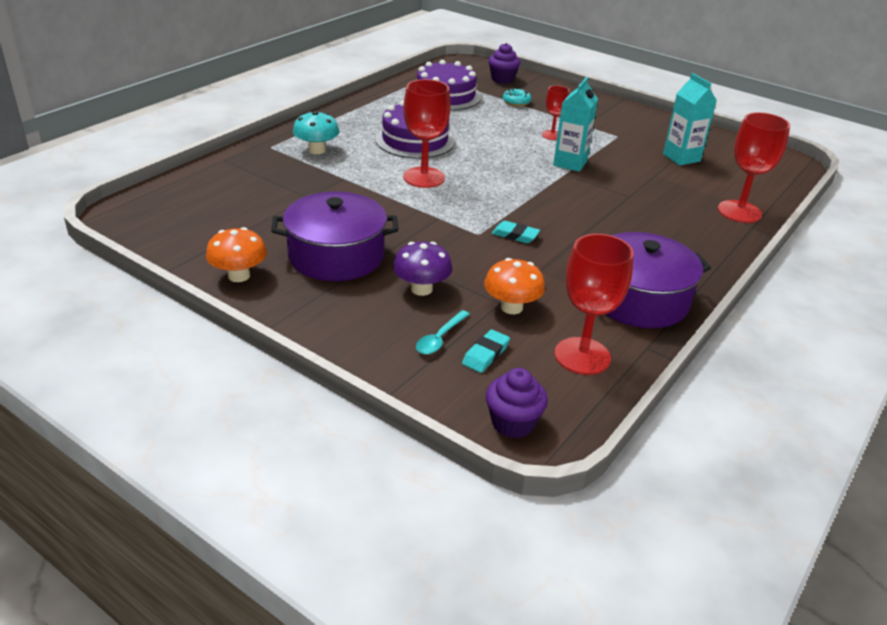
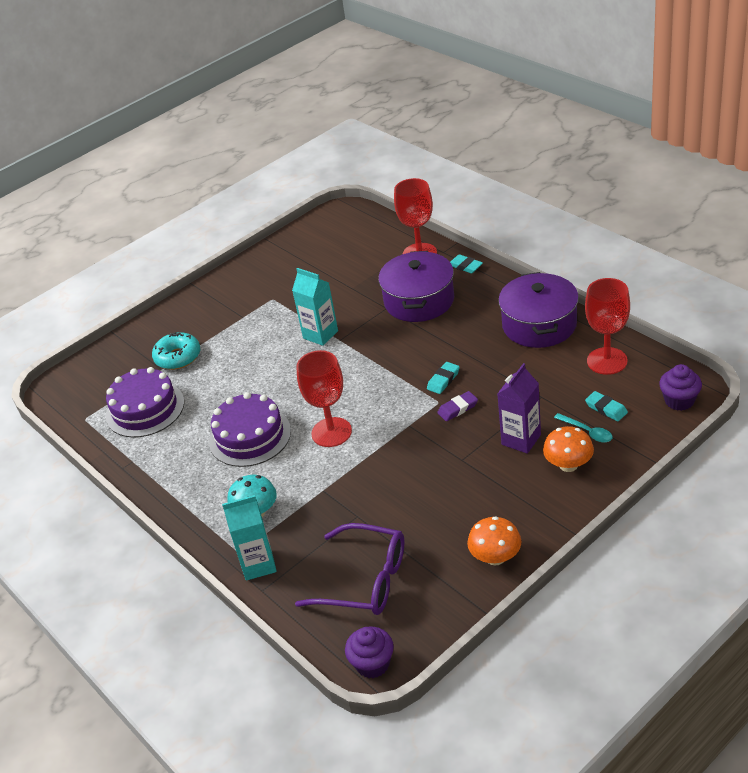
camera: 70 degrees left, 5 degrees up
purple pot [271,192,398,281] -> purple pot moved to [378,251,454,322]
purple mushroom [393,242,453,296] -> purple carton [498,363,541,454]
orange mushroom [484,258,545,314] -> orange mushroom moved to [543,426,594,472]
purple cupcake [488,43,521,84] -> purple cupcake moved to [345,627,394,678]
turquoise donut [503,88,531,106] -> turquoise donut [152,332,200,370], size x1.59
red goblet [542,85,570,140] -> none
turquoise carton [663,73,717,166] -> turquoise carton moved to [222,495,277,581]
none -> purple glasses [295,523,404,615]
none -> purple eraser [437,391,478,421]
none -> turquoise eraser [450,254,483,273]

